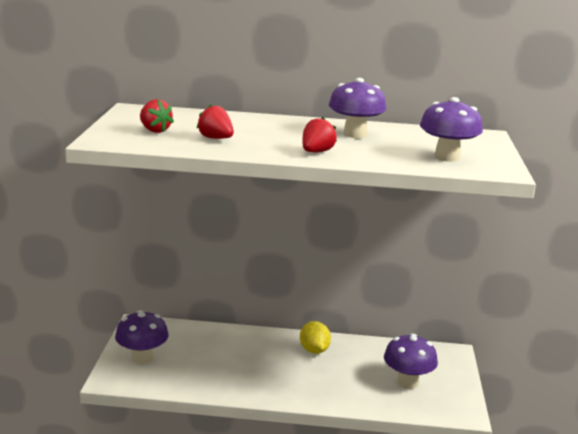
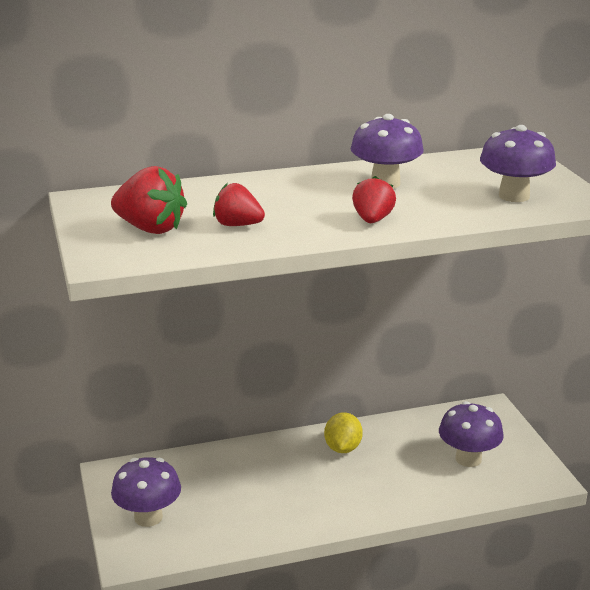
camera: 20 degrees left, 5 degrees up
red strawberry [140,99,174,133] -> red strawberry [111,166,187,234], size x1.50
yellow lemon [300,321,331,354] -> yellow lemon turned 45 degrees clockwise [324,412,363,453]

